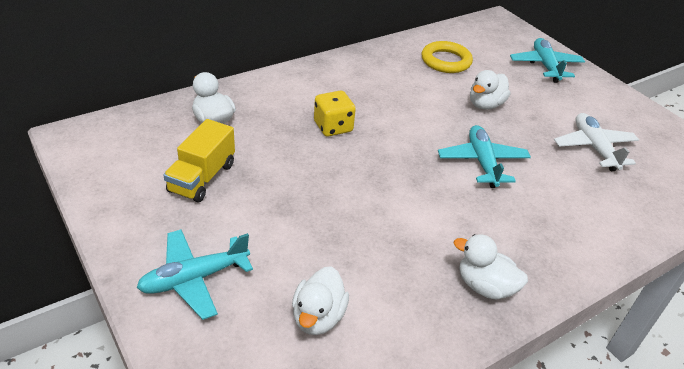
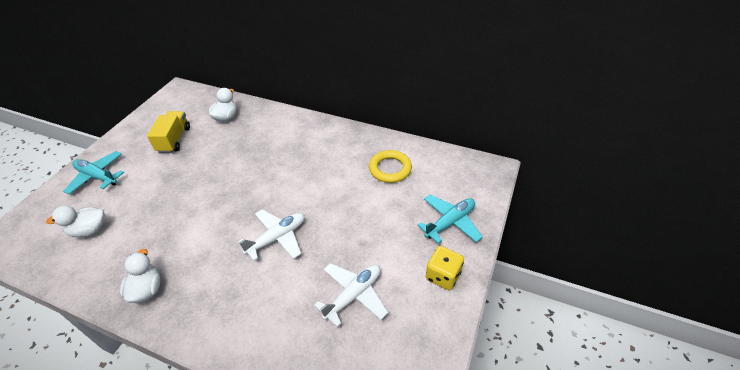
camera: 60 degrees right, 5 degrees up
yellow truck [163,119,235,203] -> yellow truck turned 105 degrees clockwise [147,111,190,153]
yellow dice [314,90,356,137] -> yellow dice moved to [426,246,464,290]
turquoise plane [438,125,531,188] -> white plane [239,209,304,261]
white duck [470,70,510,110] -> none

